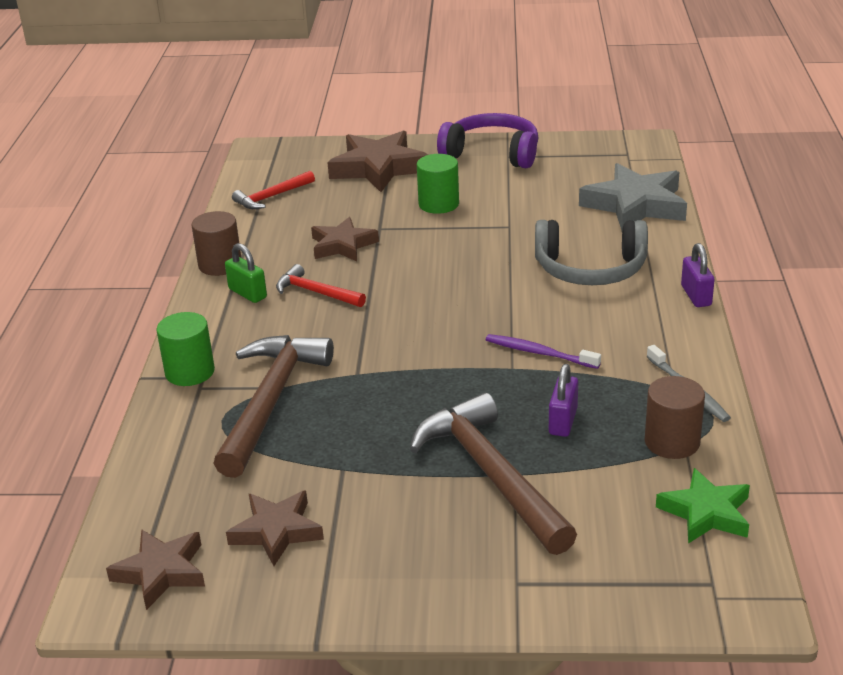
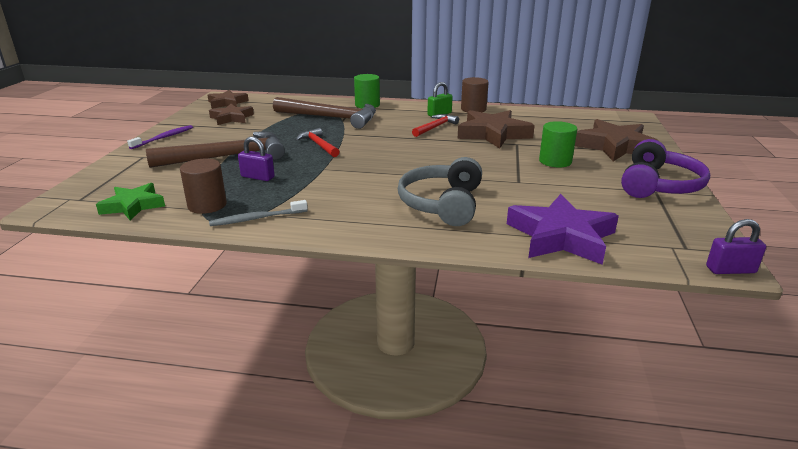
camera: 95 degrees right, 5 degrees down
red hammer [232,171,315,209] -> red hammer moved to [296,128,340,157]
brown star [311,217,379,261] -> brown star [457,110,535,149], size x1.61
purple toothbrush [486,334,601,369] -> purple toothbrush moved to [127,125,193,149]
grey star [579,163,687,230] -> purple star [507,194,619,265]
purple padlock [681,243,715,307] -> purple padlock moved to [706,219,766,274]

